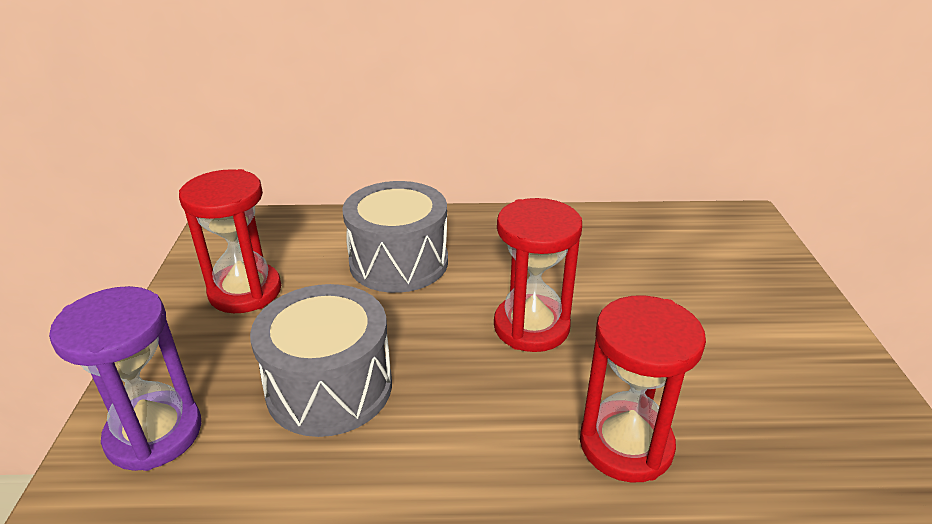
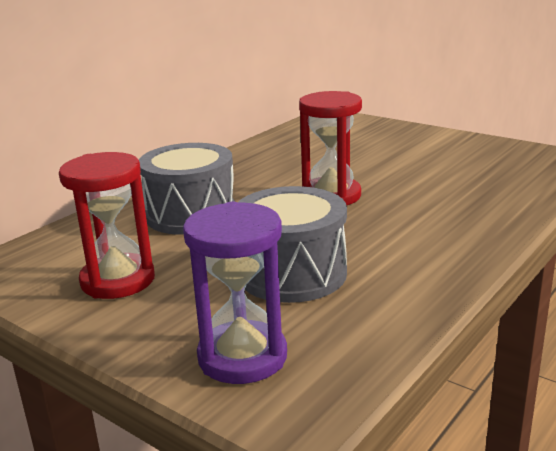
camera: 50 degrees left, 10 degrees down
red hourglass [580,295,706,483] -> none

